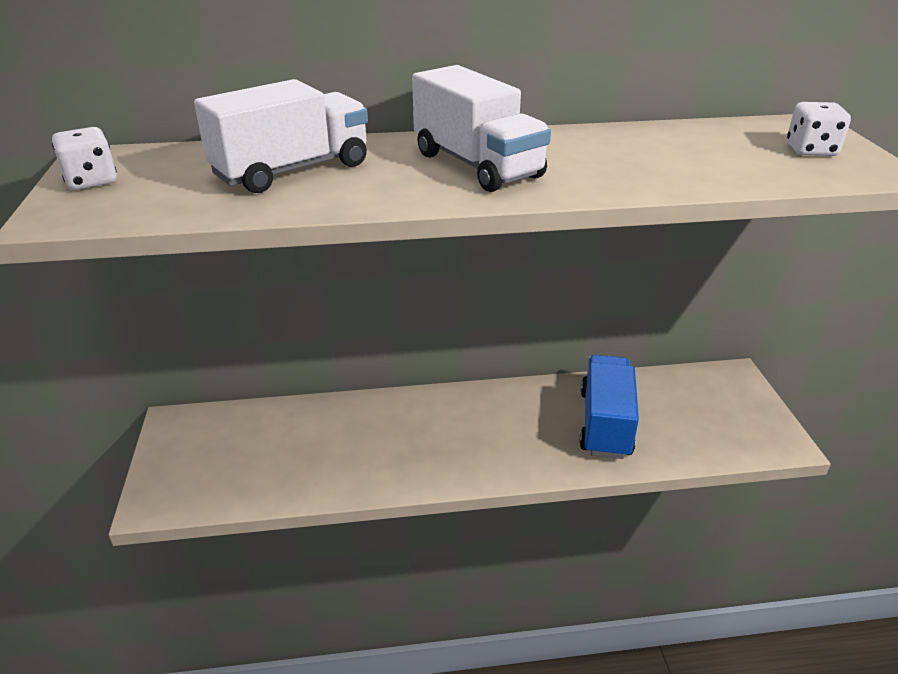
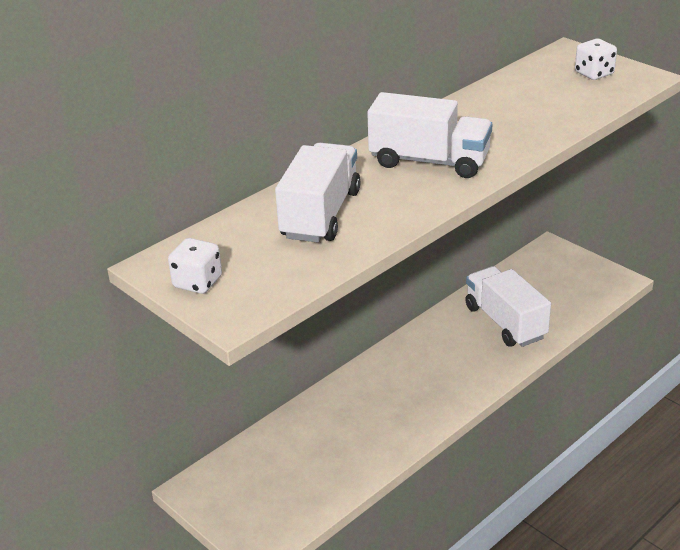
camera: 35 degrees left, 0 degrees up
blue truck [580,355,639,459] -> white truck [465,266,551,347]

